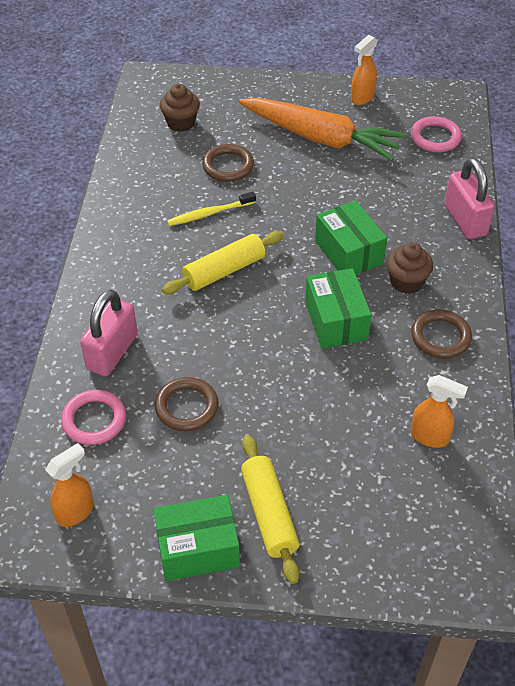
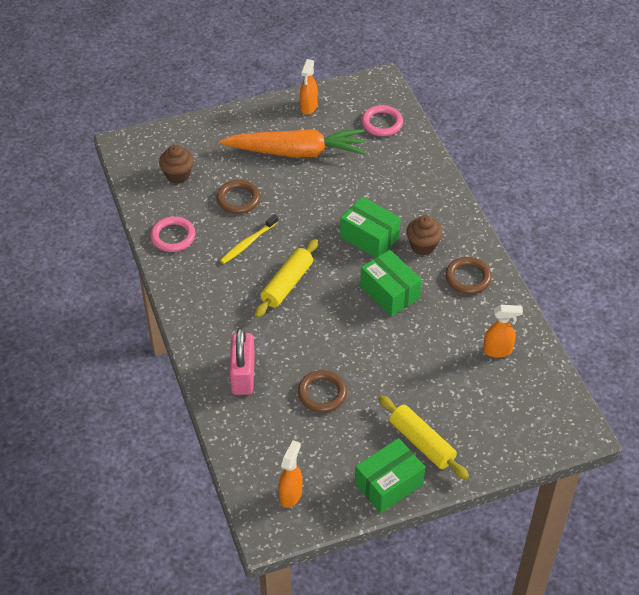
camera: 25 degrees left, 0 degrees up
pink ring [61,390,126,445] -> pink ring moved to [150,216,196,252]
pink padlock [444,158,495,239] -> none

